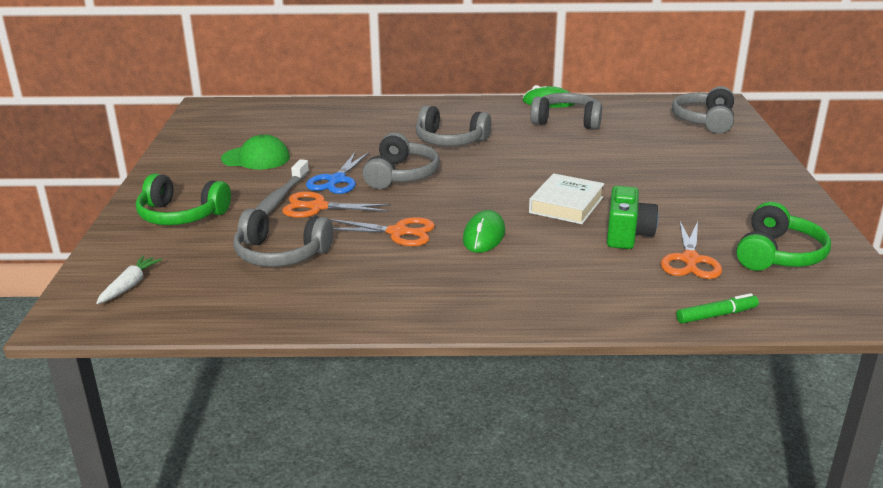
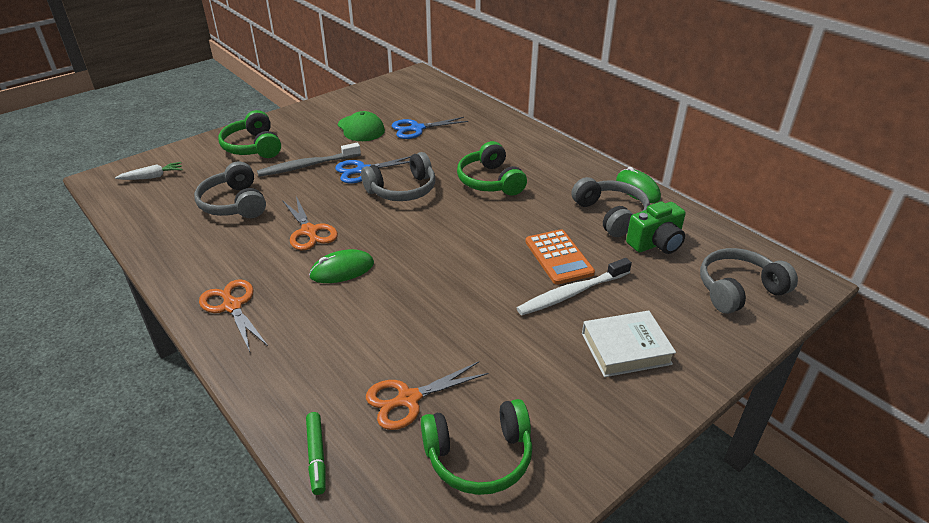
camera: 50 degrees right, 10 degrees up
orange scissors [282,192,391,218] -> orange scissors moved to [199,279,268,352]
grey headphones [416,105,491,146] -> green headphones [457,141,527,196]
white book [529,173,605,224] -> white book moved to [582,311,676,377]
green camera [607,186,659,249] -> green camera moved to [626,201,686,254]
green marker [676,293,759,323] -> green marker turned 45 degrees clockwise [306,412,326,495]
none -> blue scissors [392,117,468,139]
none -> white toothbrush [517,258,632,315]
none -> orange calculator [525,229,595,285]

